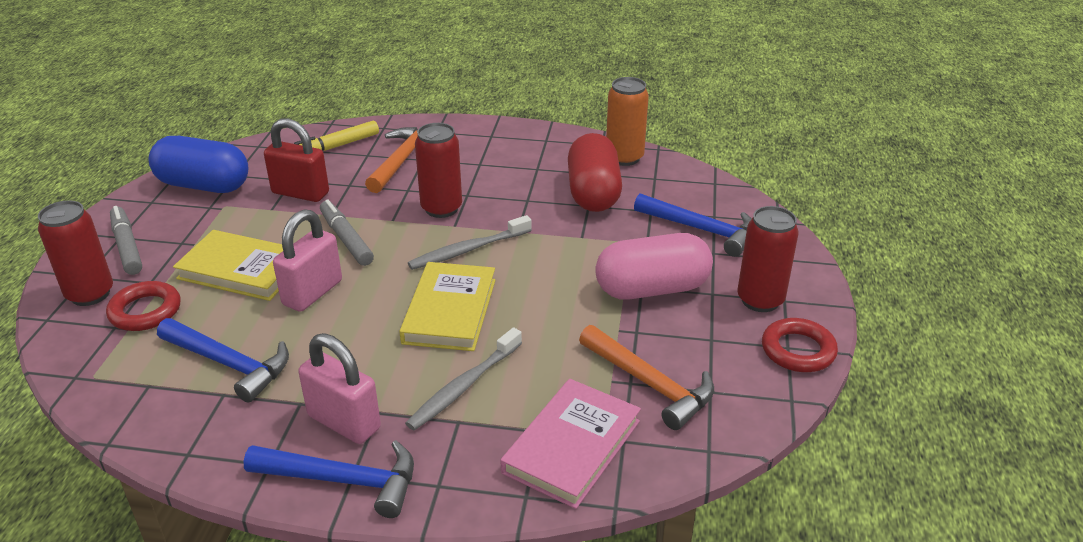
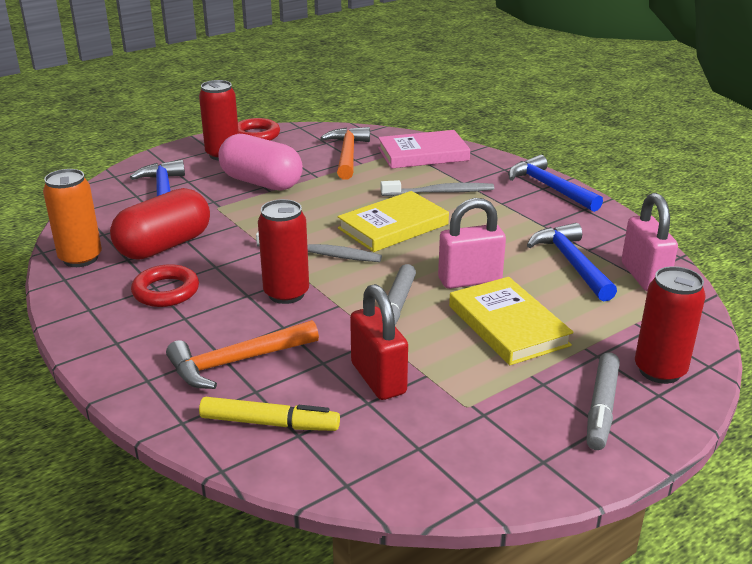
camera: 135 degrees left, 5 degrees down
red ring [106,281,181,331] -> red ring moved to [131,264,199,307]
blue capsule [148,136,248,193] -> none
pink padlock [298,333,381,444] -> pink padlock moved to [622,193,678,291]

